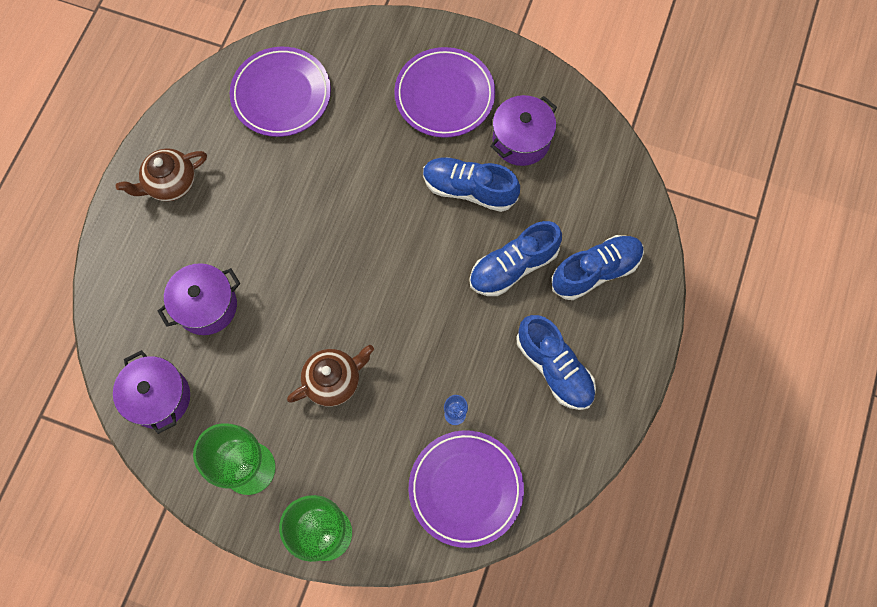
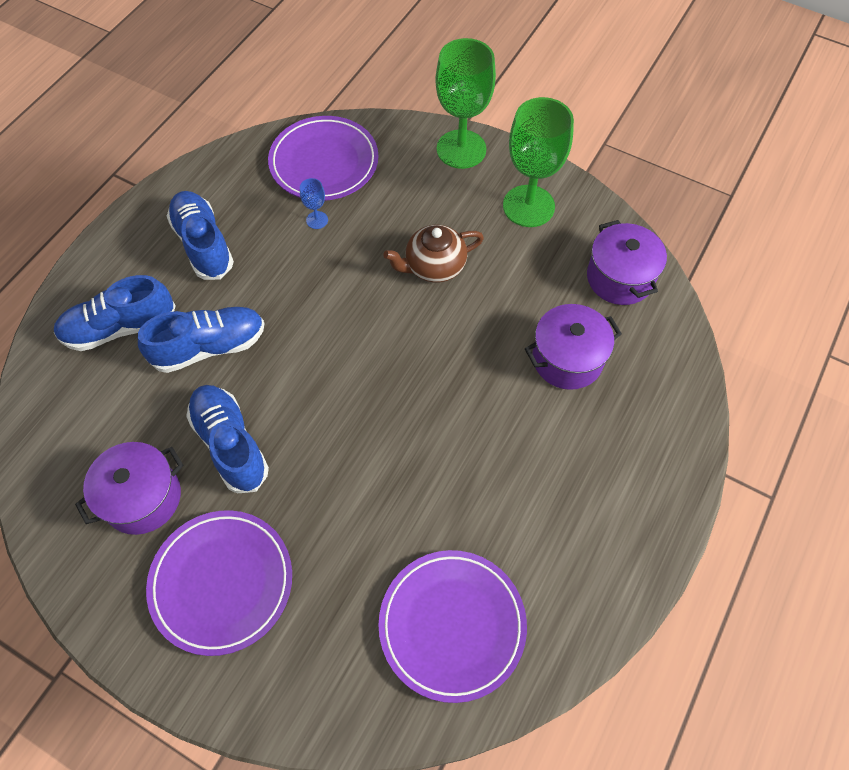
camera: 170 degrees left, 10 degrees down
brown teapot [116,148,207,201] -> none
blue shoe [423,157,520,212] -> blue shoe turned 150 degrees counterclockwise [186,385,269,493]

